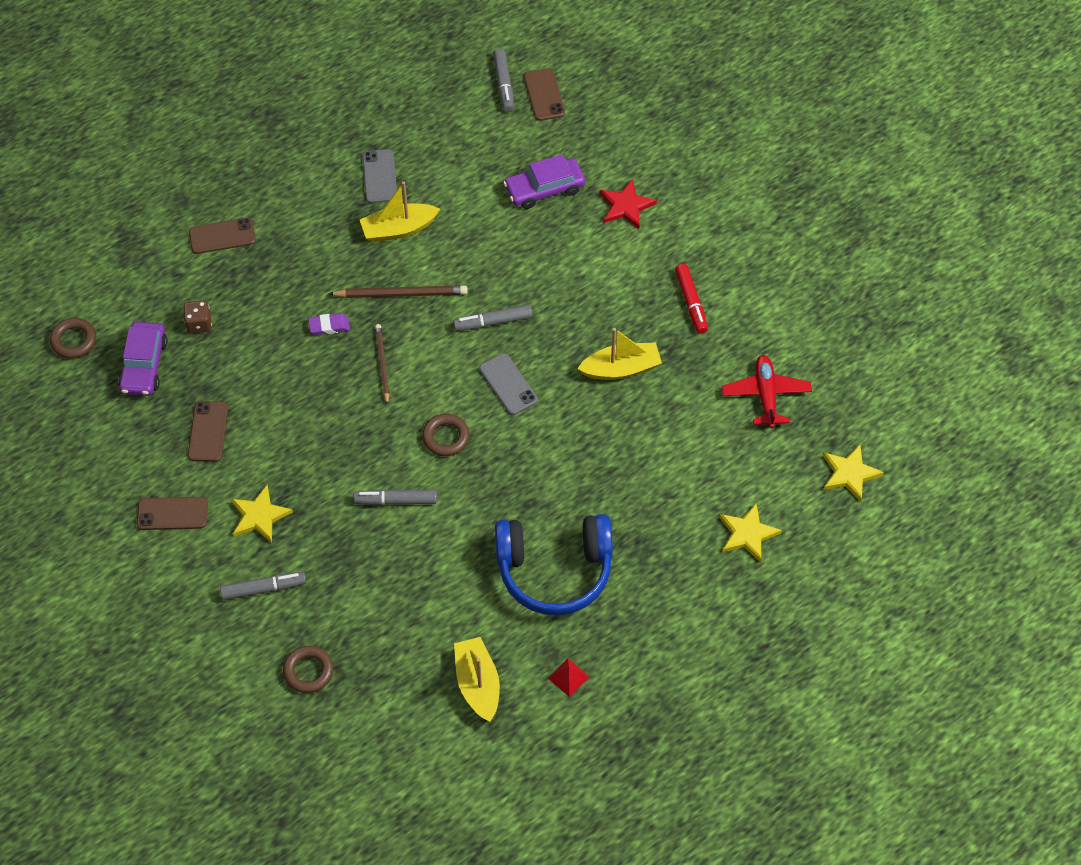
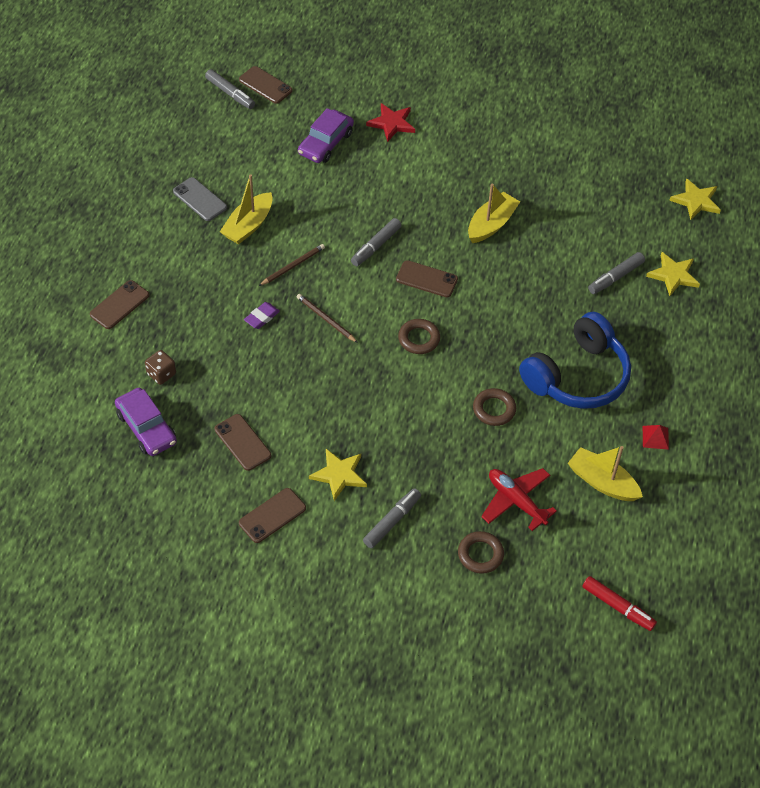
camera: 40 degrees left, 5 degrees down
brown ring [50,318,96,359] -> brown ring moved to [473,388,516,426]
brown pencil [329,285,468,298] -> brown pencil [259,244,325,286], size x0.67
grey marker [354,489,437,506] -> grey marker moved to [588,252,645,294]
grey phone [479,353,538,415] -> brown phone [396,260,458,297]
red marker [675,264,708,334] -> red marker moved to [582,576,657,631]
red plane [722,355,812,428] -> red plane moved to [481,468,557,531]

